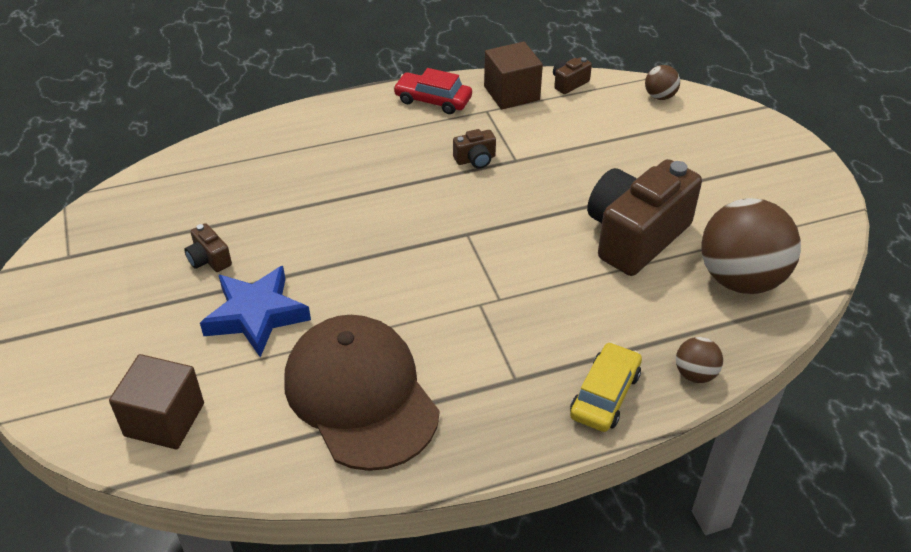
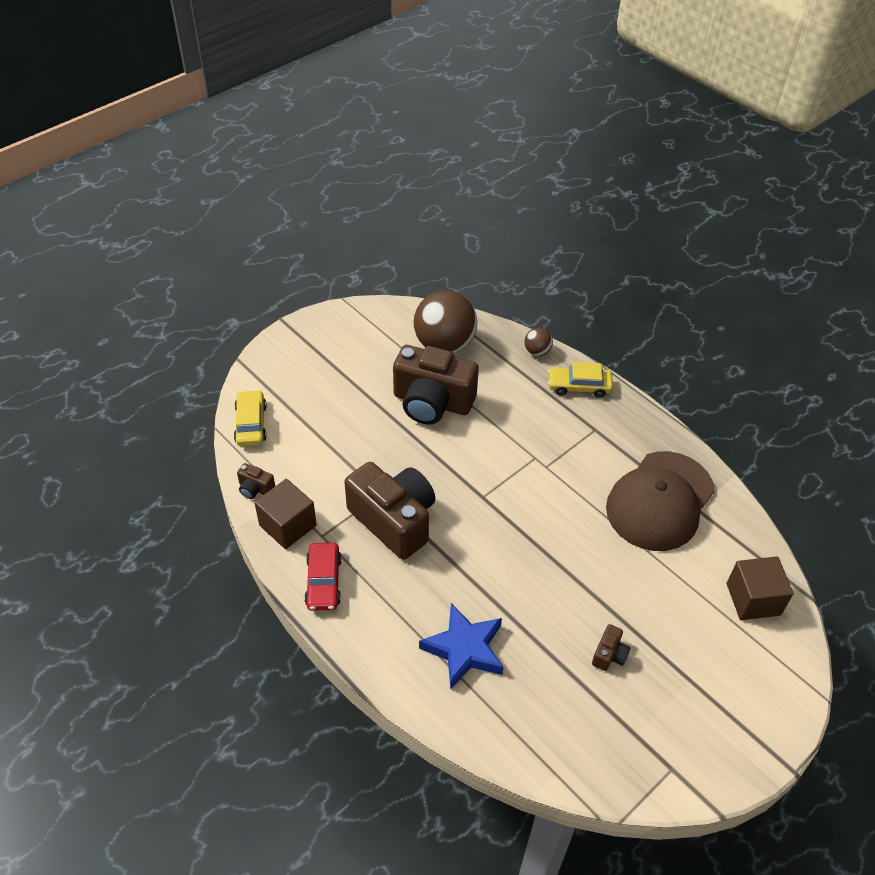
camera: 115 degrees left, 5 degrees up
blue star [200,266,311,357] -> blue star moved to [419,603,504,690]
brown camera [453,129,496,169] -> brown camera [344,462,435,560], size x2.44
brown ball [645,65,680,100] -> yellow car [234,390,267,446]

